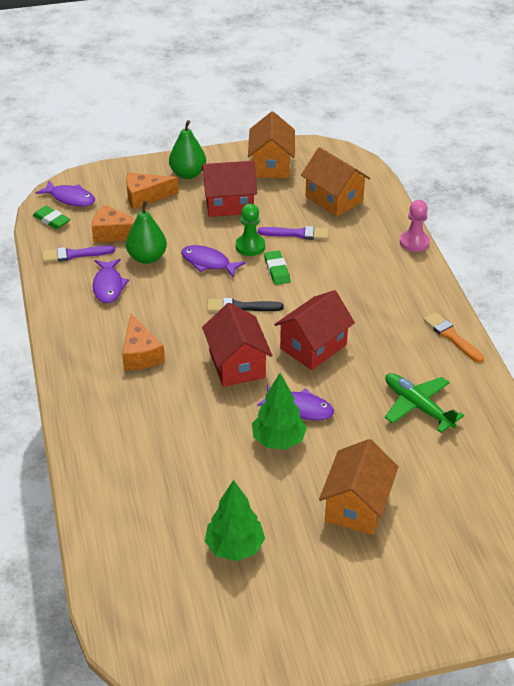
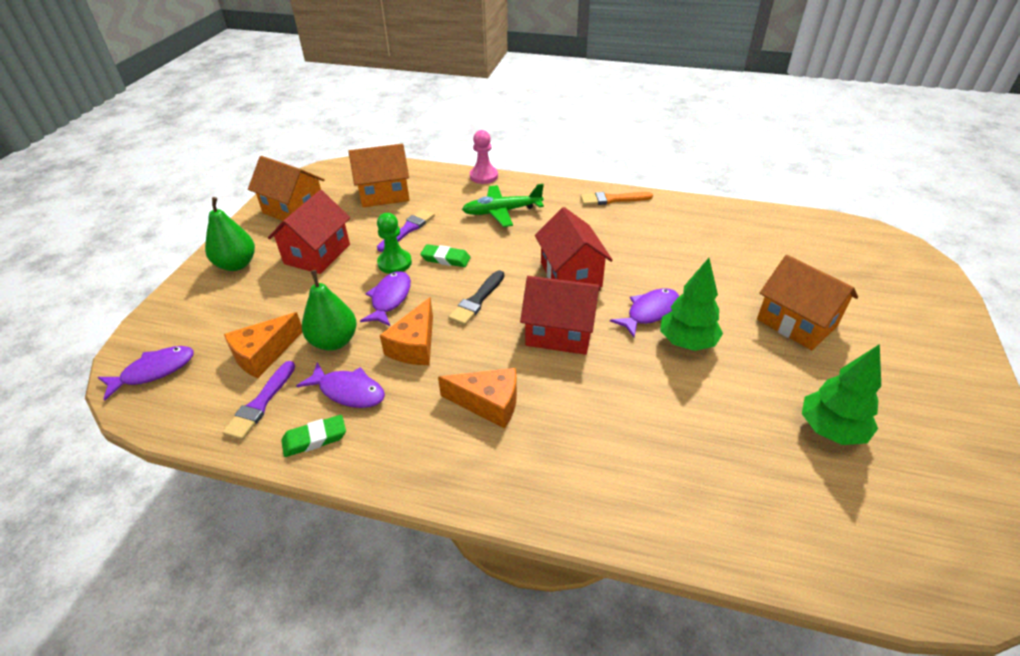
camera: 60 degrees left, 0 degrees up
green eraser [33,206,70,229] -> green eraser moved to [281,415,346,457]
orange cheese [126,172,179,209] -> orange cheese moved to [380,297,433,365]
purple fish [181,245,246,278] -> purple fish turned 135 degrees clockwise [360,271,411,326]
green plane [385,373,464,433] -> green plane moved to [462,184,544,227]

